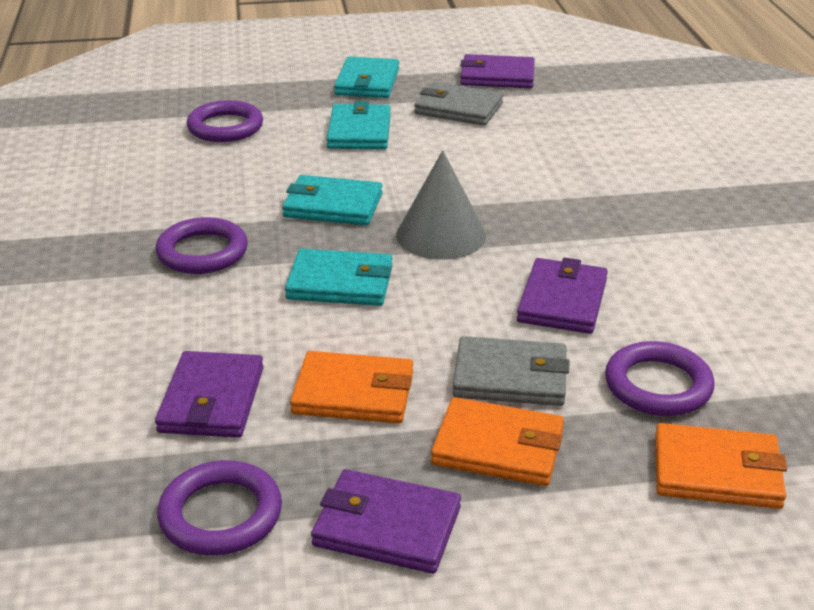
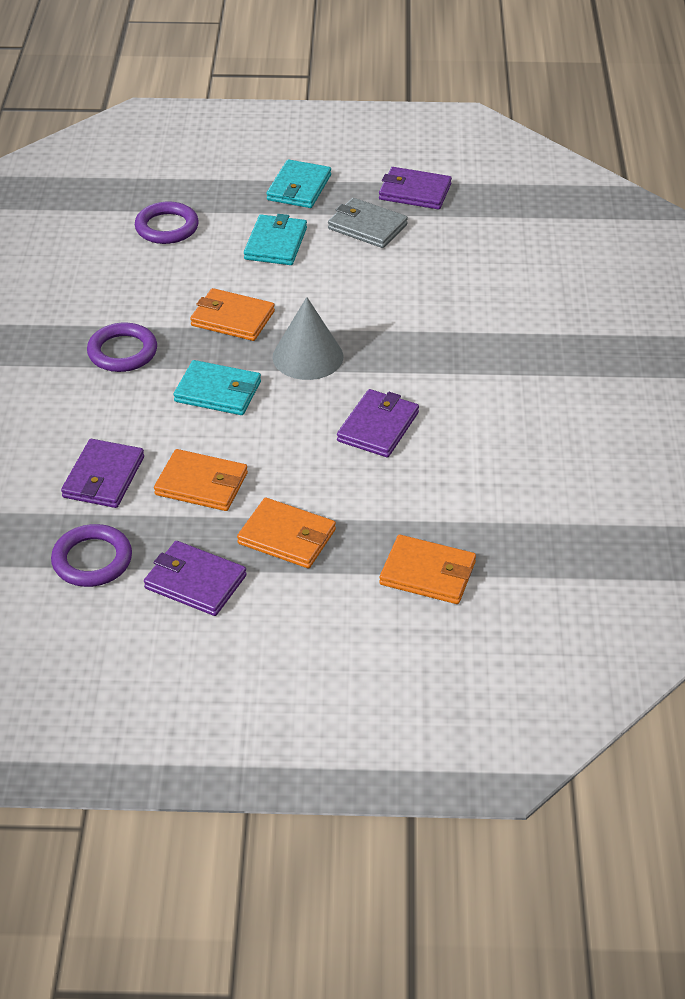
camera: 10 degrees right, 10 degrees up
turquoise wallet [282,175,383,225] -> orange wallet [190,288,275,341]
grey wallet [453,336,569,406] -> none
purple ring [605,341,715,416] -> none

